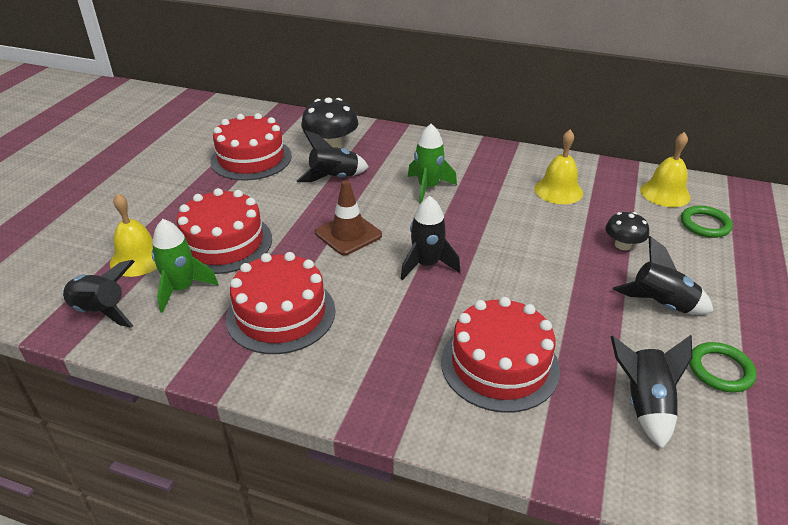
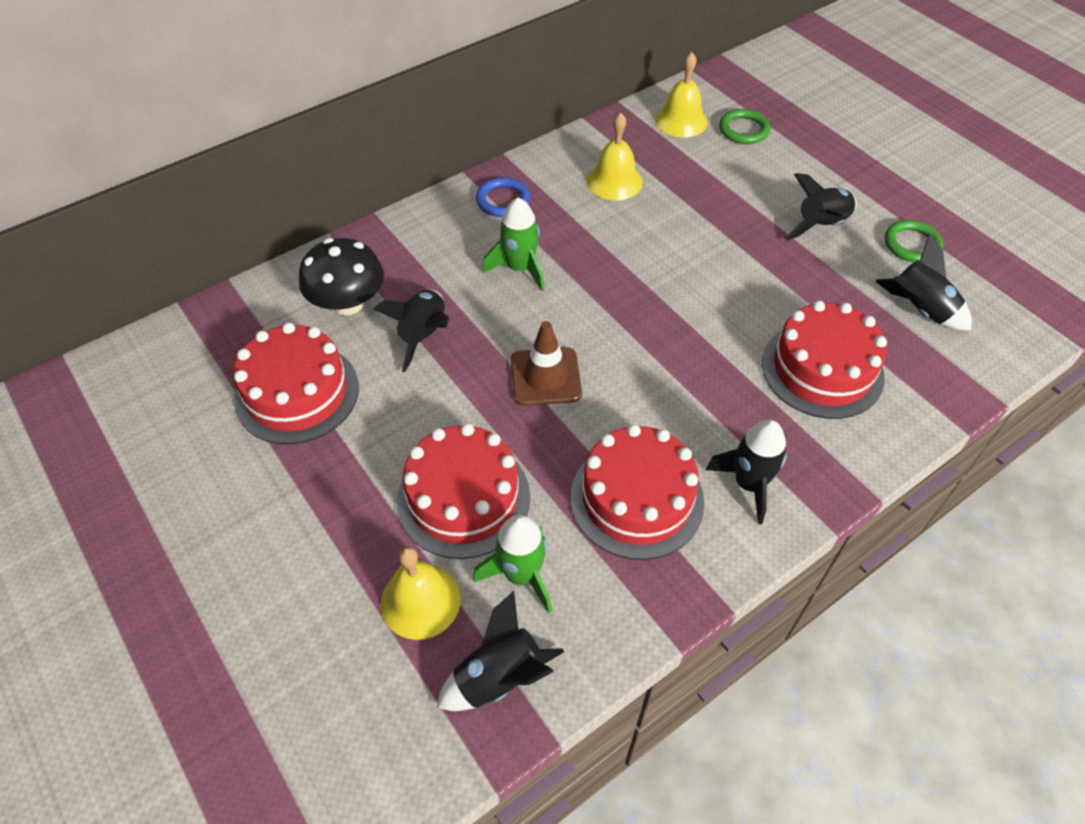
camera: 55 degrees left, 15 degrees up
black rocket [401,196,460,280] -> black rocket moved to [706,420,787,524]
black mushroom [605,212,649,250] -> none
none -> blue ring [476,177,530,217]

